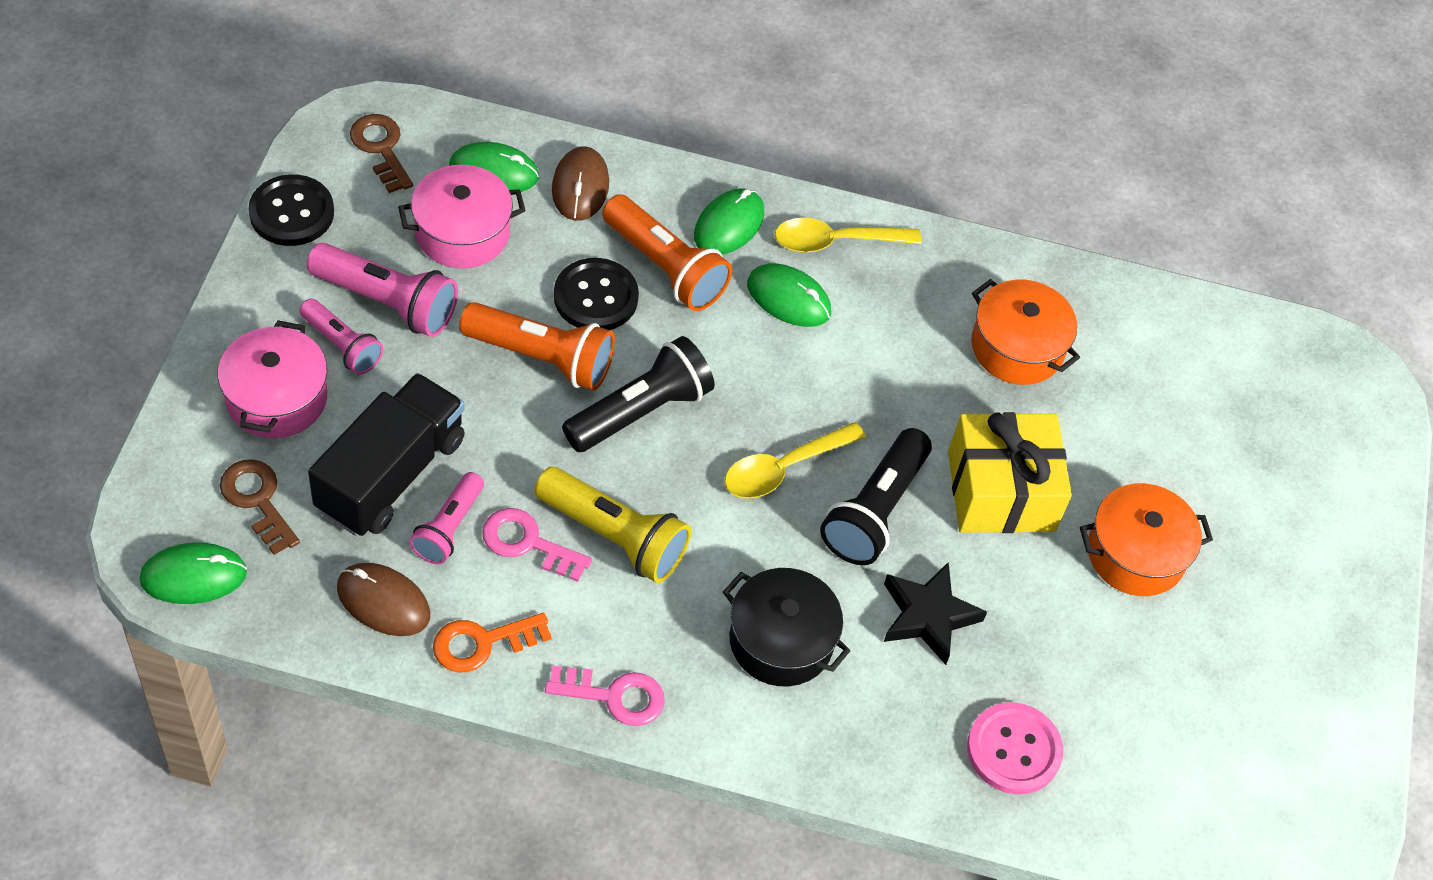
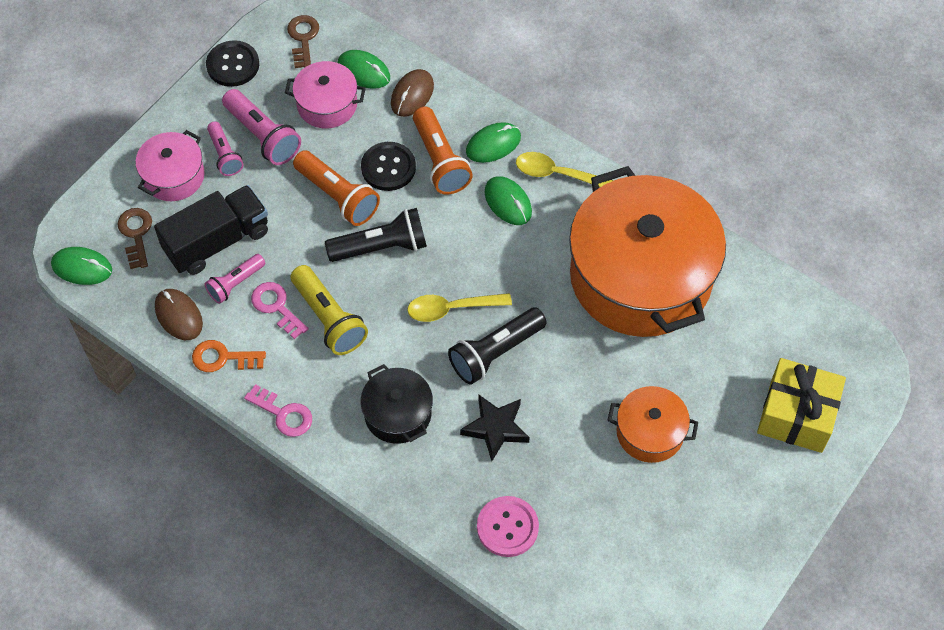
camera: 30 degrees right, 5 degrees up
yellow gift [948,412,1072,533] -> yellow gift moved to [757,358,846,453]
orange pot [971,279,1080,385] -> orange pot [569,166,726,337], size x2.22

